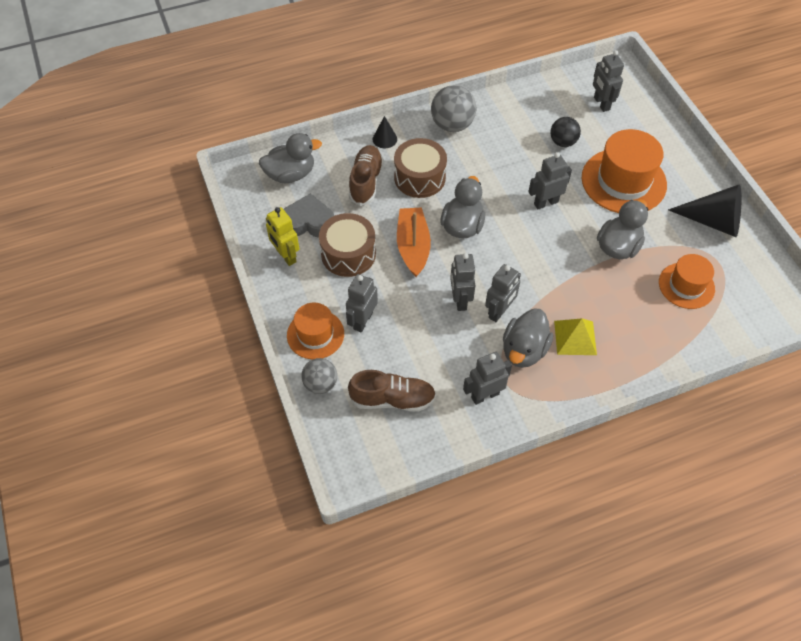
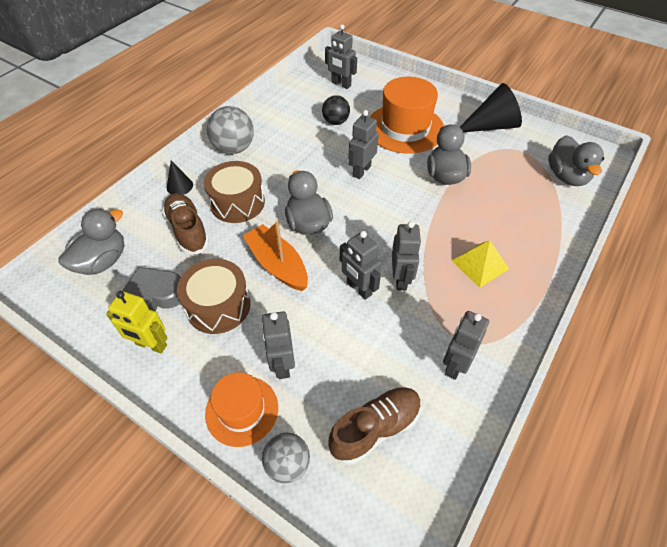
camera: 35 degrees left, 5 degrees down
grey duck [503,309,553,368] -> grey duck moved to [548,135,604,186]
orange hat [659,254,715,309] -> none

